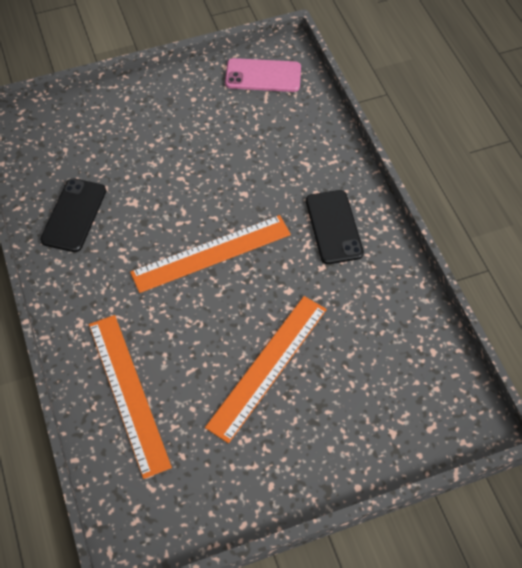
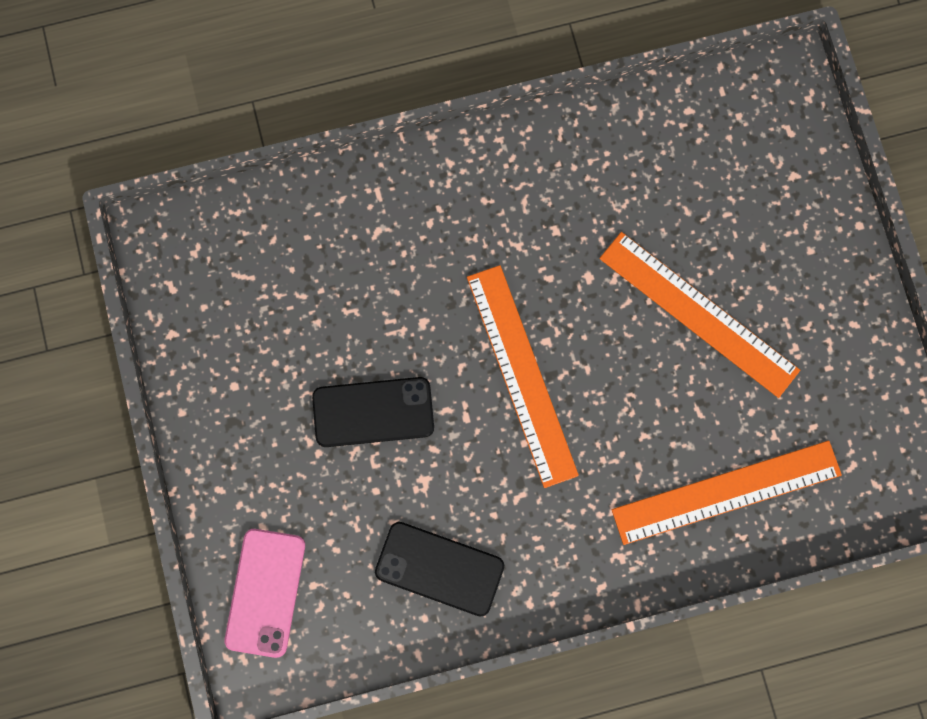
camera: 85 degrees left, 20 degrees up
pink phone [225,58,301,92] -> pink phone moved to [225,529,305,658]
black phone [306,190,364,264] -> black phone moved to [312,377,434,447]

